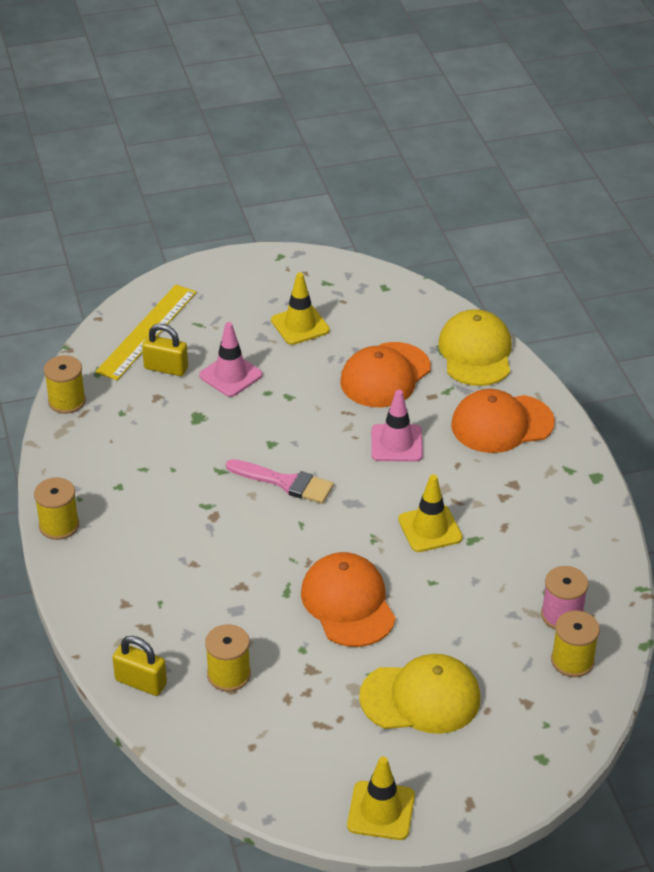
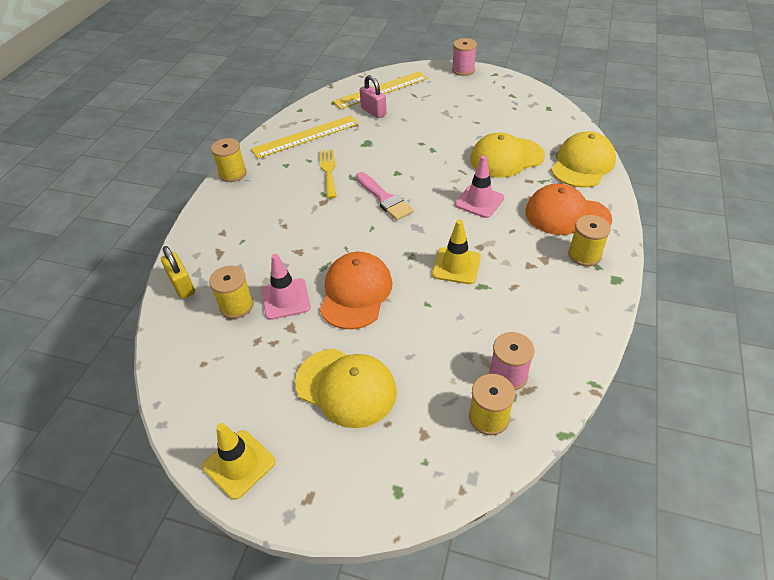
camera: 35 degrees right, 5 degrees up
yellow spool [44,355,86,414] -> yellow spool moved to [568,215,611,266]
yellow padlock [142,324,188,376] -> pink padlock [360,75,387,118]
pink traffic cone [199,322,263,397] -> pink traffic cone moved to [261,254,311,320]
yellow traffic cone [271,273,330,345] -> none
orange cap [340,342,431,407] -> yellow cap [470,132,545,177]
none -> yellow ruler [251,115,359,159]
none -> yellow fork [319,149,336,199]
none -> pink spool [452,38,477,76]

